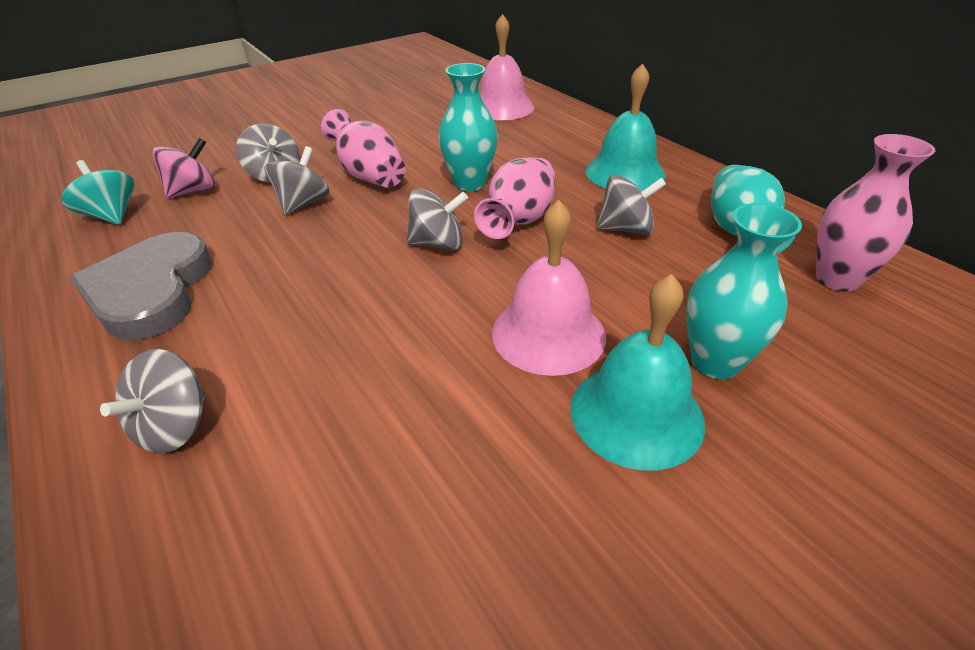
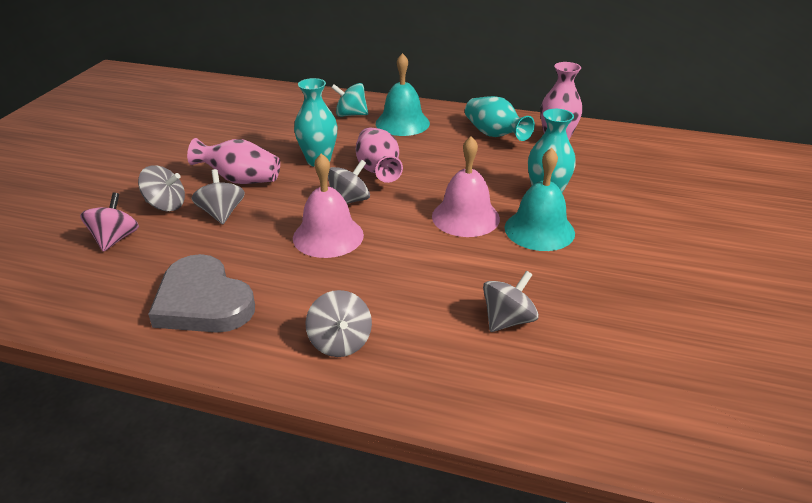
camera: 40 degrees left, 5 degrees down
turquoise spinning top [62,160,135,225] -> turquoise spinning top moved to [331,83,368,117]
pink bell [480,14,534,120] -> pink bell moved to [293,153,364,258]
grey spinning top [596,174,666,235] -> grey spinning top moved to [483,271,539,332]

